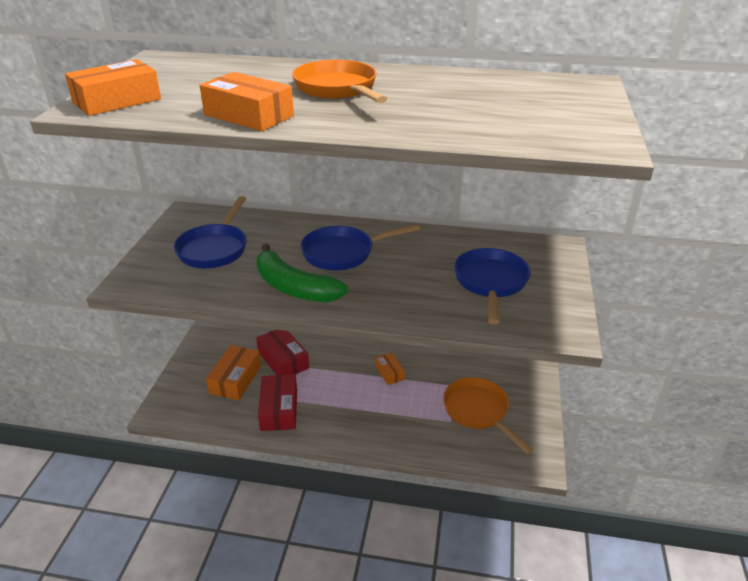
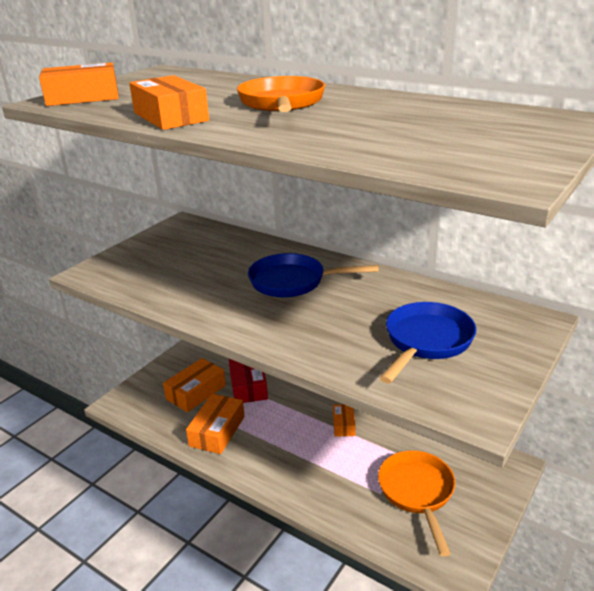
camera: 25 degrees right, 5 degrees down
blue pan [174,196,247,268] -> none
green banana [257,244,348,302] -> none
red box [258,374,297,431] -> orange box [186,394,245,454]

